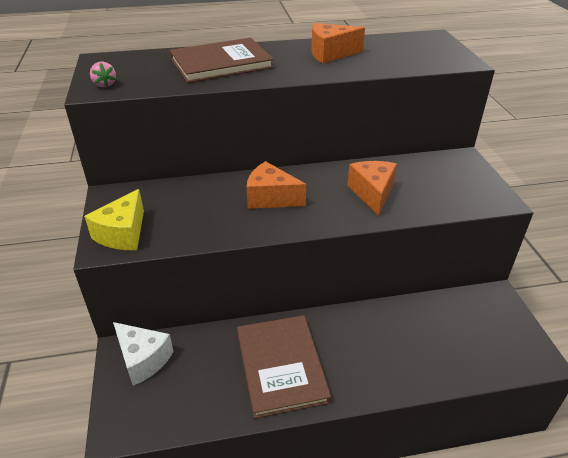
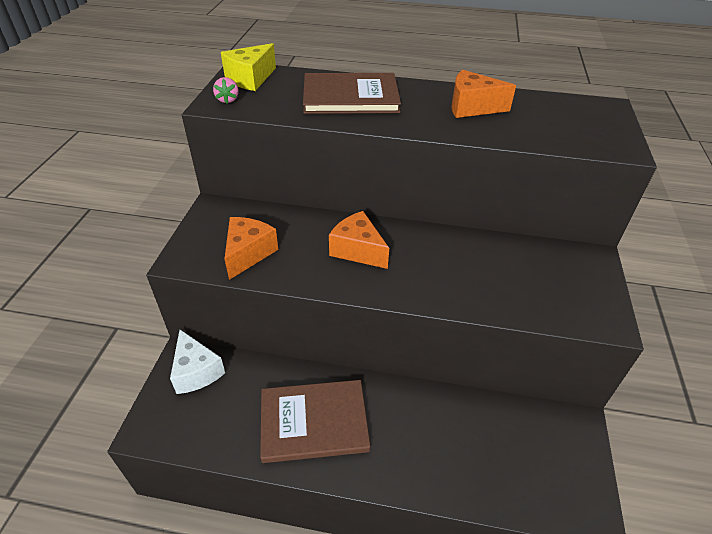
camera: 20 degrees right, 5 degrees up
yellow cheese [84,189,144,250] -> yellow cheese moved to [221,43,276,91]
brown book [237,315,331,419] -> brown book turned 75 degrees clockwise [260,380,370,463]
orange cheese [347,161,397,216] -> orange cheese moved to [224,217,278,280]

